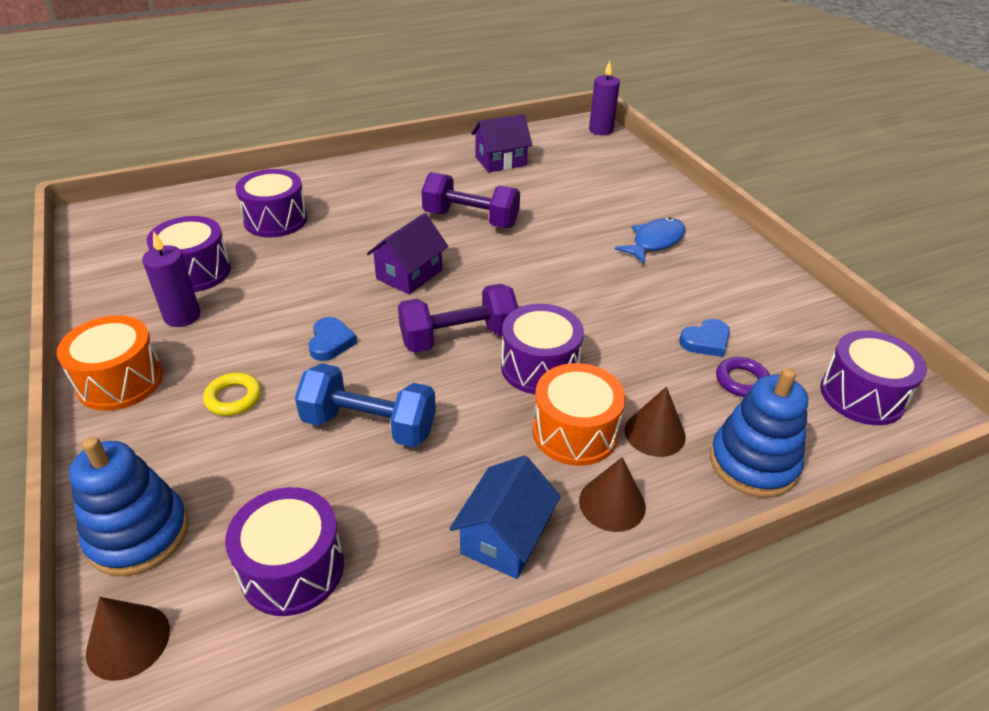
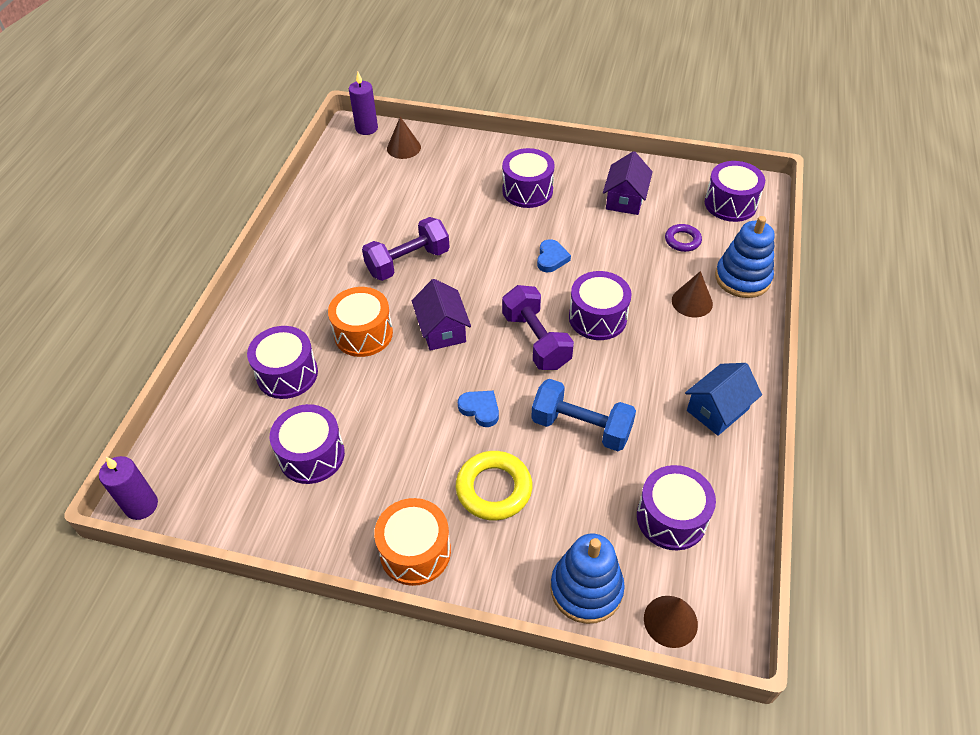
camera: 50 degrees left, 10 degrees up
purple candle [142,231,201,327] -> purple candle moved to [99,456,158,520]
yellow ring [203,373,261,416] -> yellow ring [456,451,532,521], size x1.67
blue dumbbell [295,363,436,447] -> blue dumbbell turned 60 degrees clockwise [531,379,636,451]
purple dumbbell [398,284,518,353] -> purple dumbbell turned 45 degrees counterclockwise [502,285,574,370]
blue house [449,456,561,579] -> blue house turned 75 degrees clockwise [685,363,762,436]
purple house [471,114,532,173] -> purple house moved to [603,151,653,215]
orange drum [533,363,625,466] -> orange drum moved to [328,287,393,357]
brown cone [579,457,646,532] -> brown cone moved to [387,117,421,159]
blue fish [615,217,686,264] -> purple drum [502,148,555,208]
blue heart [679,319,730,357] -> blue heart moved to [537,239,571,272]

